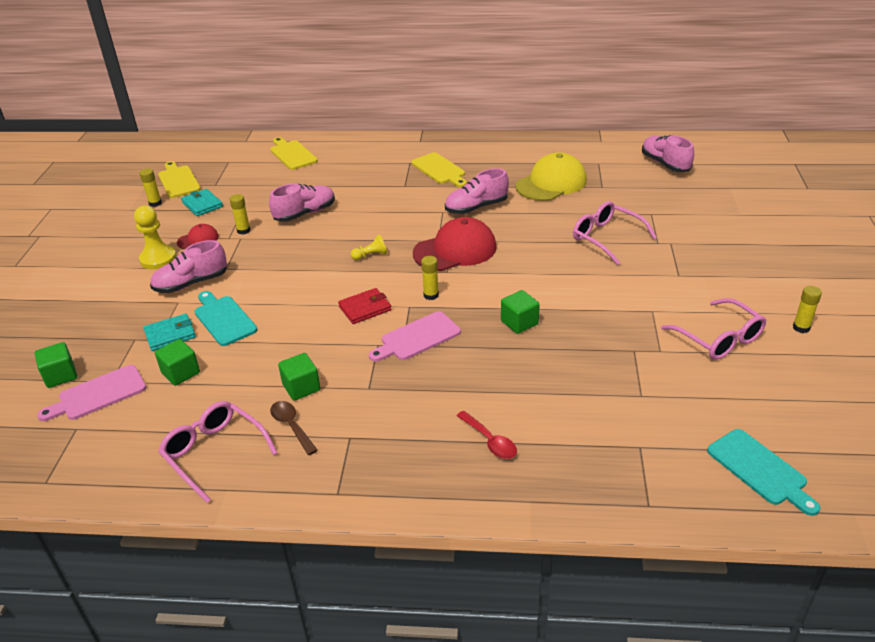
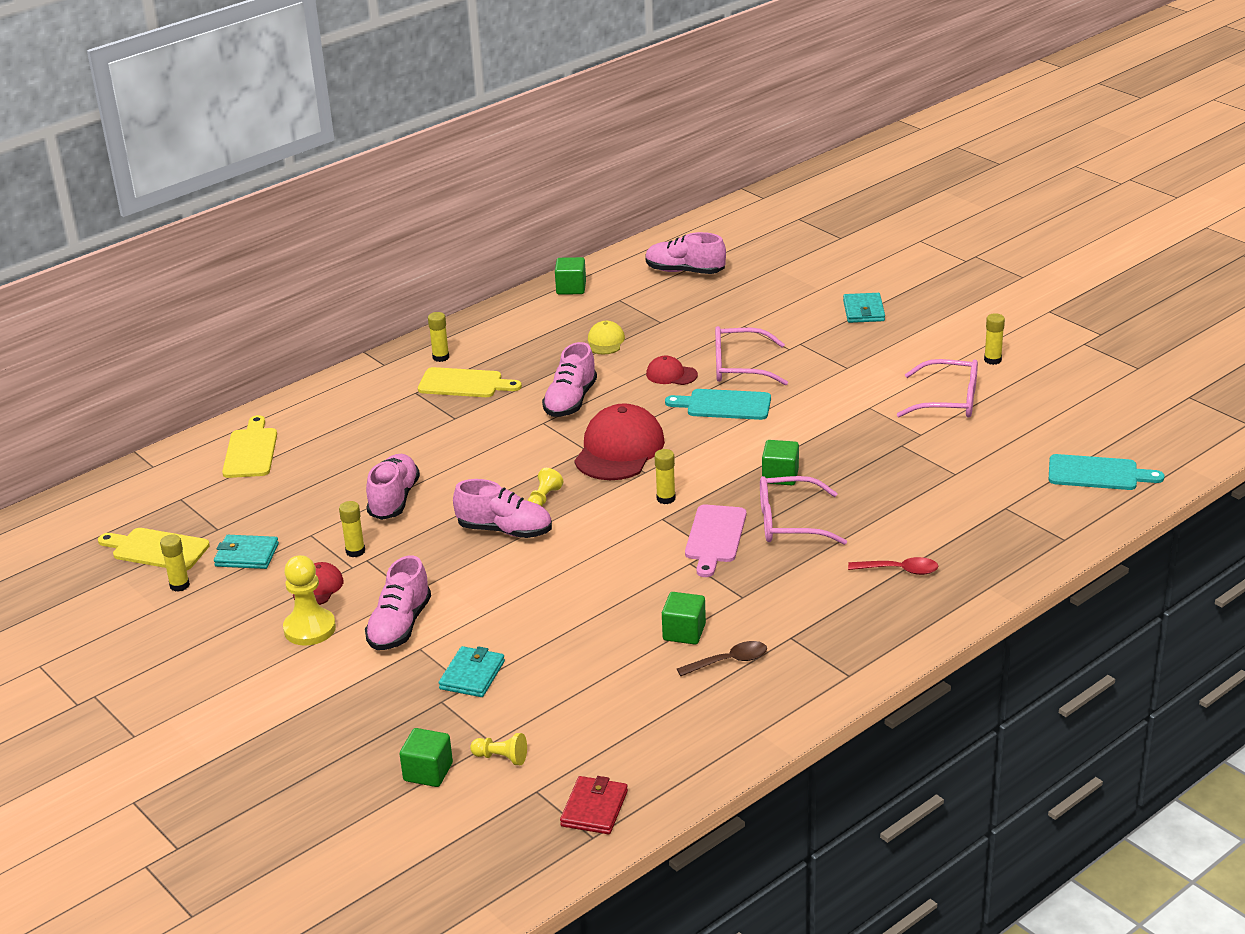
camera: 45 degrees left, 5 degrees down
pink cutting board [37,365,146,421] -> yellow pawn [470,733,527,765]
green cube [155,339,200,386] -> green cube moved to [555,257,586,295]
pink glasses [158,401,277,503] -> pink glasses moved to [760,476,847,545]
turquoise cutting board [195,291,257,346] -> turquoise cutting board moved to [665,389,771,420]
brown spoon [270,401,318,455] -> brown spoon turned 150 degrees clockwise [677,641,767,676]
yellow cutting board [271,137,318,170] -> yellow cutting board turned 75 degrees clockwise [222,415,277,478]
red wallet [338,288,392,324] -> red wallet moved to [560,776,628,834]
yellow cap [515,152,587,201] -> yellow cap [588,321,625,355], size x0.50
none -> yellow glue stick [428,312,449,362]
none -> pink shoe [453,479,552,538]
none -> red cap [646,355,698,385]
none -> turquoise wallet [843,293,885,323]

